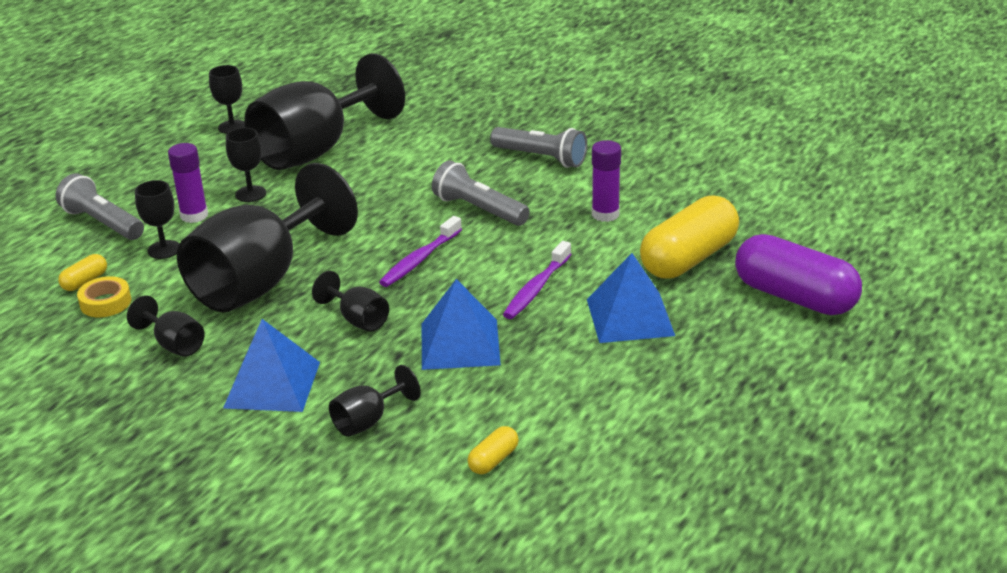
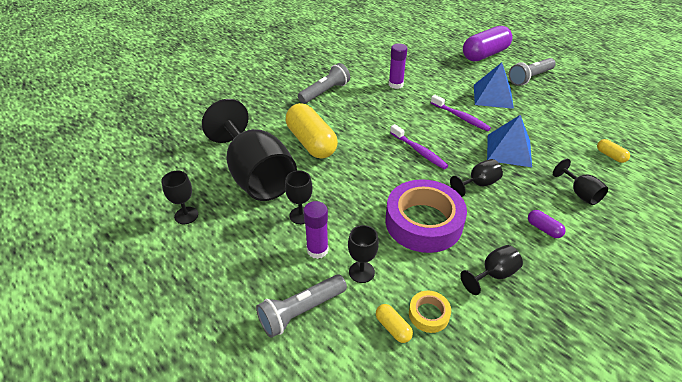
camera: 75 degrees left, 10 degrees up
black goblet [177,163,358,313] -> purple tape [386,179,467,253]
blue pyramid [223,319,320,412] -> purple capsule [528,210,566,238]
grey flashlight [432,160,530,226] -> grey flashlight moved to [509,58,556,86]
yellow capsule [640,195,739,279] -> yellow capsule moved to [286,103,338,159]

